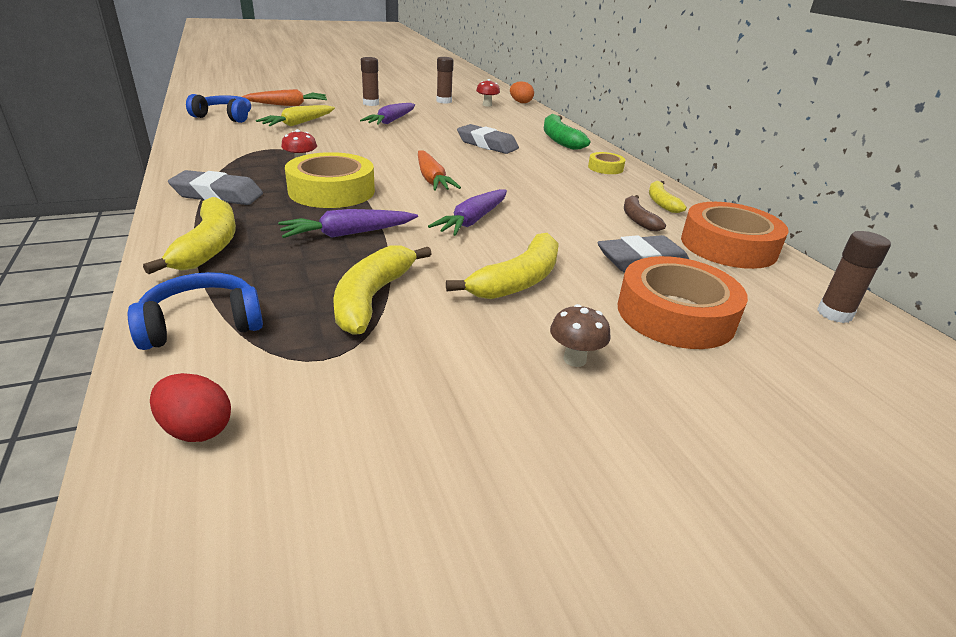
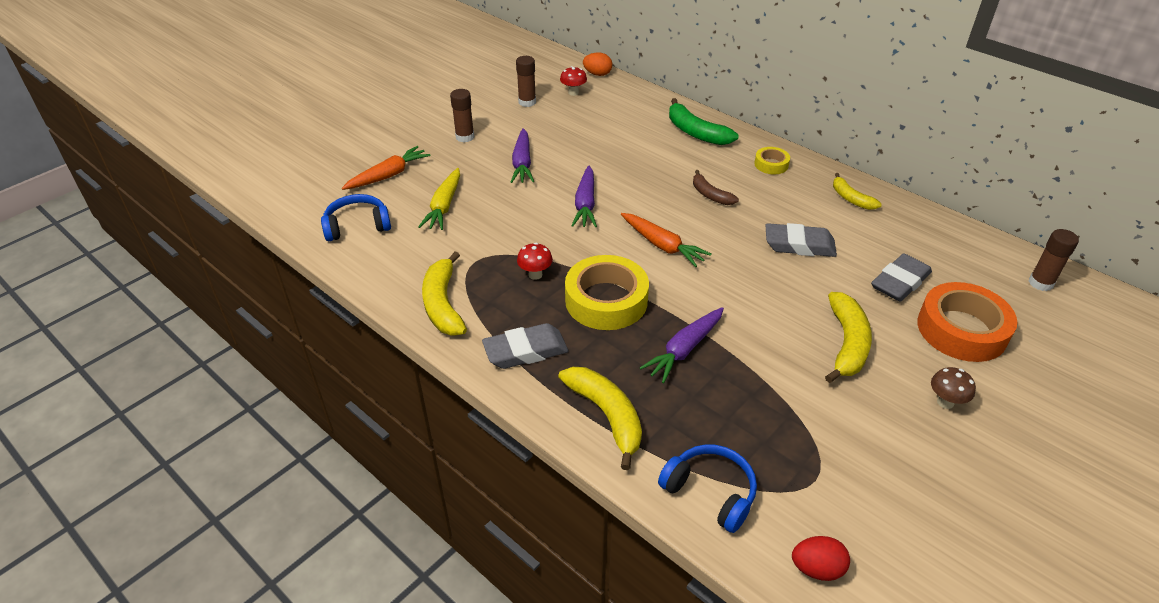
camera: 25 degrees left, 10 degrees up
blue headphones [128,272,263,350] -> blue headphones turned 90 degrees clockwise [658,444,757,533]
yellow banana [333,245,432,335] -> yellow banana moved to [422,251,467,336]
purple carrot [428,189,507,236] -> purple carrot moved to [571,165,597,227]
grey eraser [457,124,519,154] -> grey eraser moved to [766,223,837,257]
brown banana [624,195,666,231] -> brown banana moved to [693,170,739,205]
orange tape [681,202,789,269] -> none

